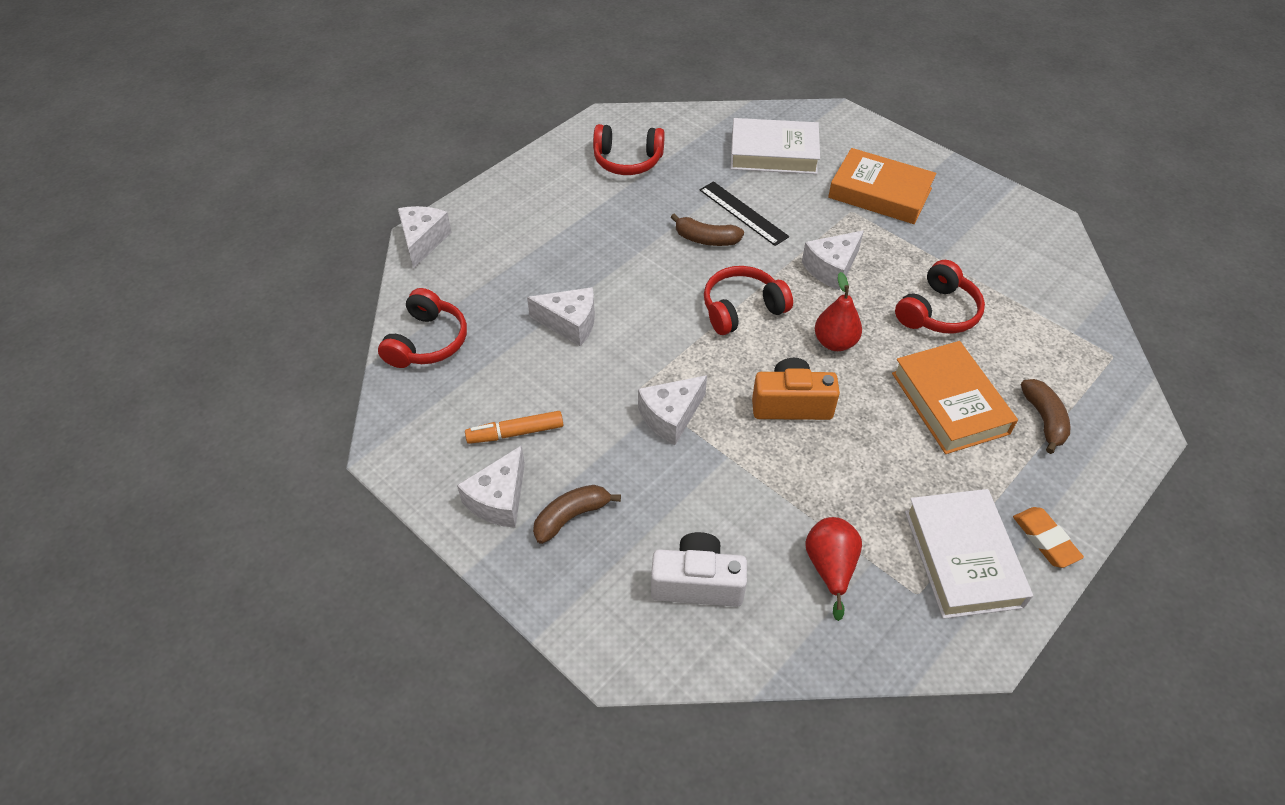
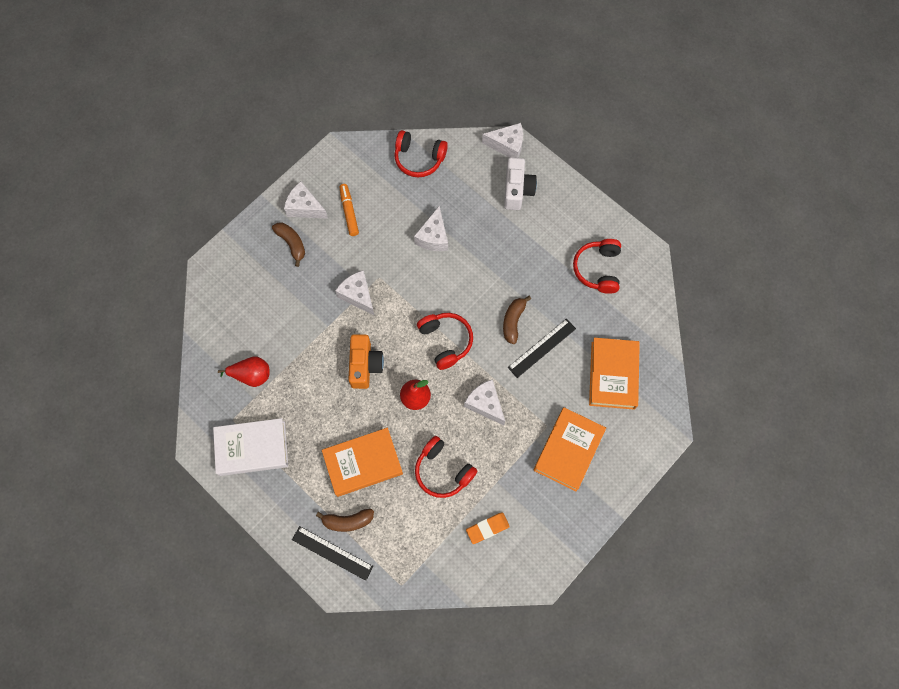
camera: 90 degrees right, 20 degrees up
white camera [651,532,747,607] -> white camera moved to [504,157,537,210]
white book [730,118,820,174] -> orange book [589,337,640,410]
orange eraser [1013,507,1084,568] -> orange eraser moved to [466,512,510,544]
none -> black ruler [292,526,374,581]

